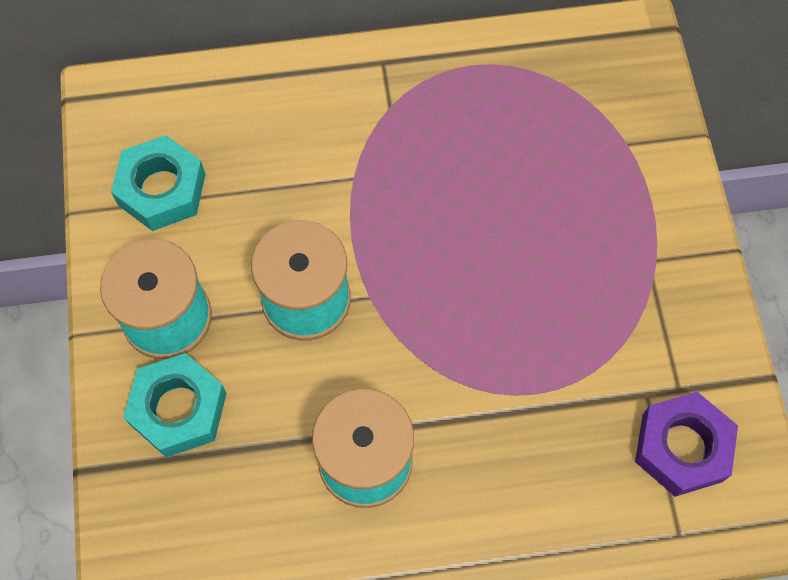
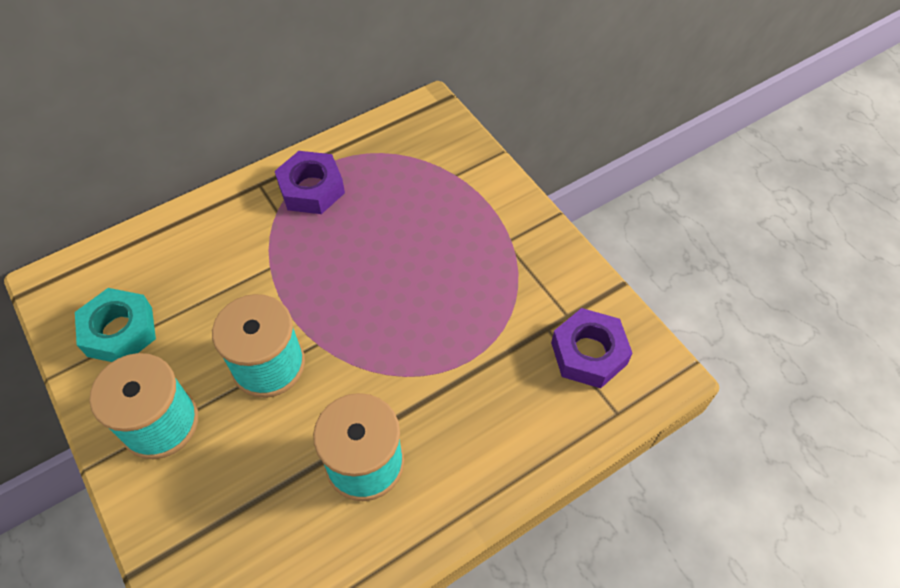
camera: 25 degrees left, 10 degrees down
turquoise nut [123,353,227,457] -> none
none -> purple nut [275,151,345,214]

